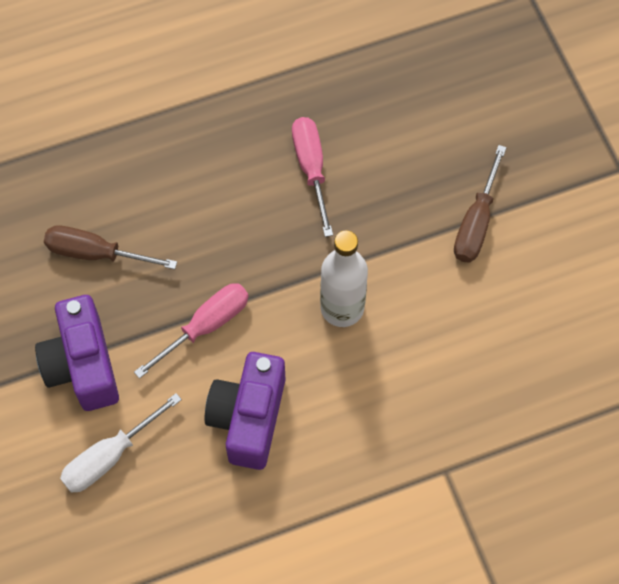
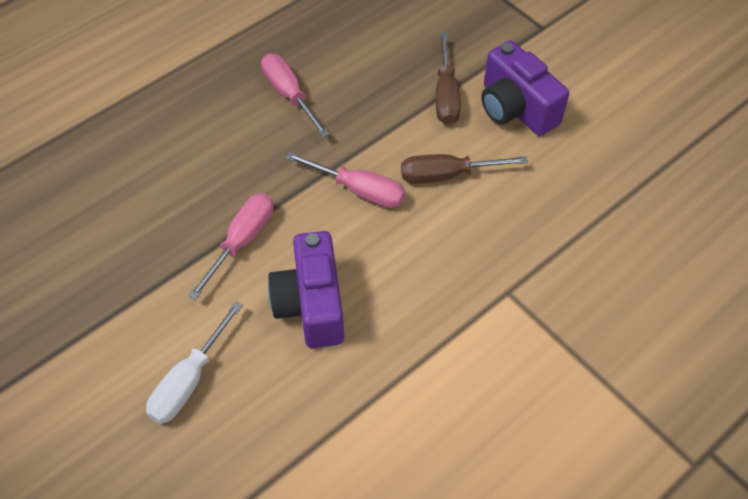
camera: 20 degrees left, 10 degrees down
purple camera [35,295,119,411] -> purple camera moved to [481,41,569,136]
brown screwdriver [44,225,177,269] -> brown screwdriver moved to [401,154,528,184]
white bottle [320,230,368,327] -> pink screwdriver [285,152,405,208]

